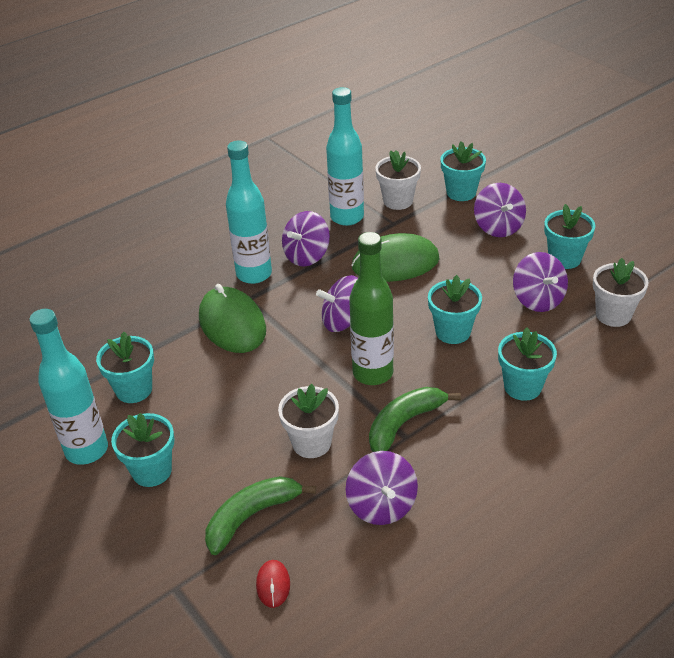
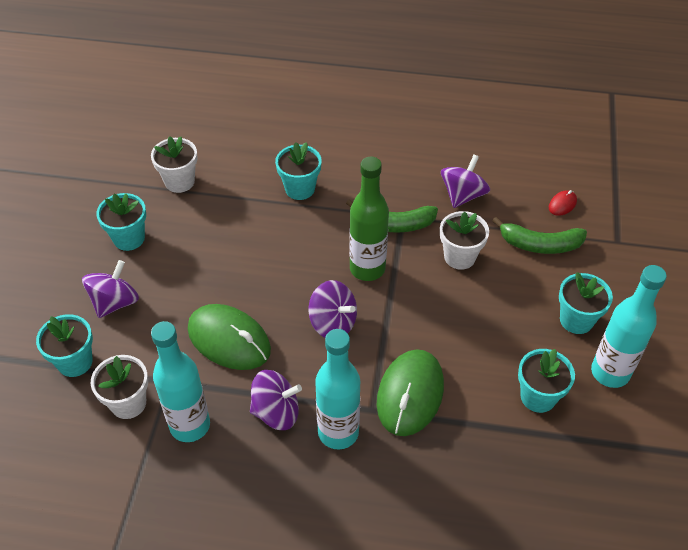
camera: 135 degrees left, 10 degrees up
turquoise flower pot [428,275,482,344] -> none
purple spinning top [513,252,568,312] -> none

